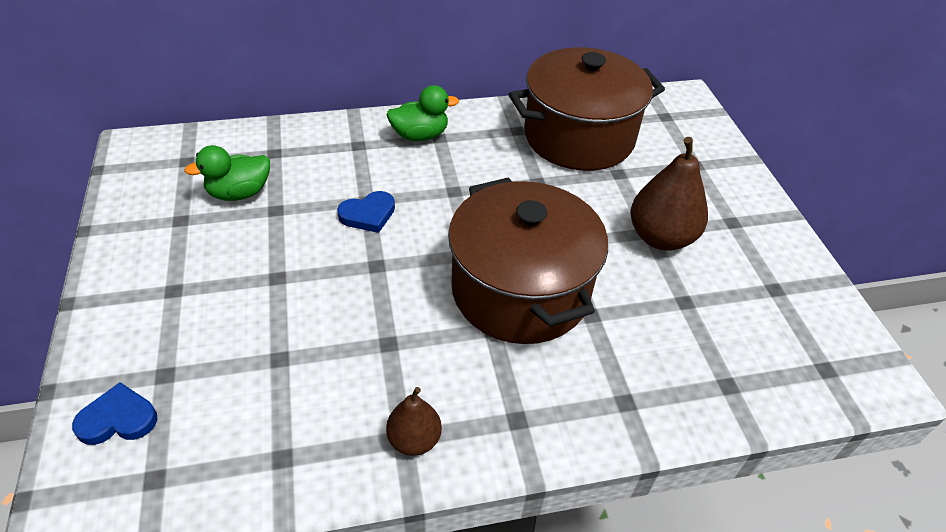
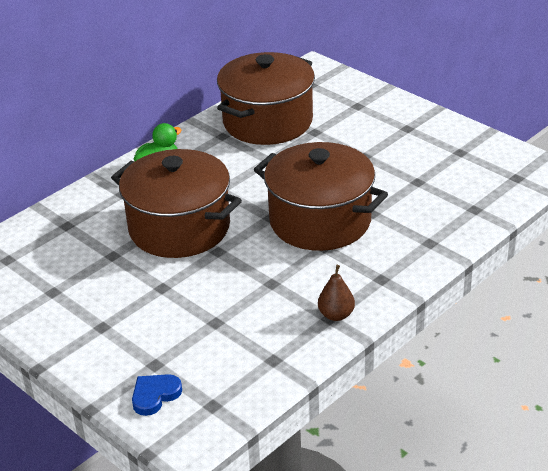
camera: 30 degrees left, 10 degrees down
green duck [184,145,270,201] -> none
blue heart [337,191,395,233] -> brown pot [111,149,242,258]
brown pear [631,137,708,251] -> none

